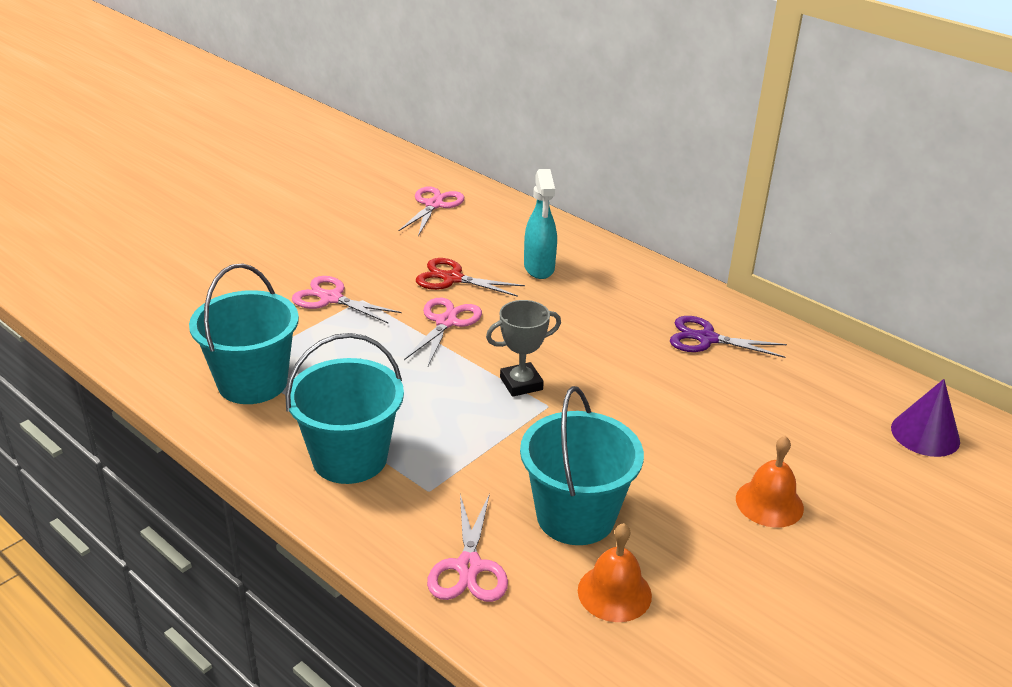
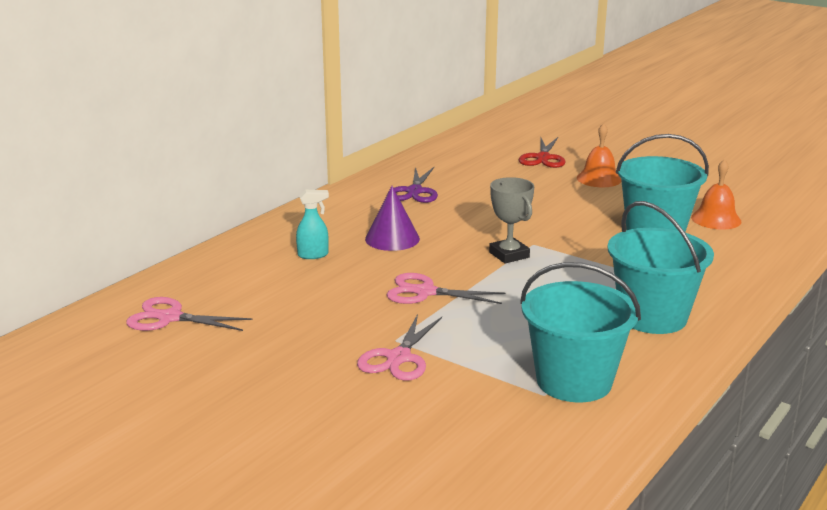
camera: 95 degrees left, 10 degrees down
red scissors [416,258,525,297] -> red scissors moved to [519,137,566,168]
pink scissors [427,493,508,602] -> none
turquoise spray bottle [524,169,557,279] -> turquoise spray bottle [296,190,329,259], size x0.64
purple cone [891,379,960,457] -> purple cone moved to [365,186,420,251]

